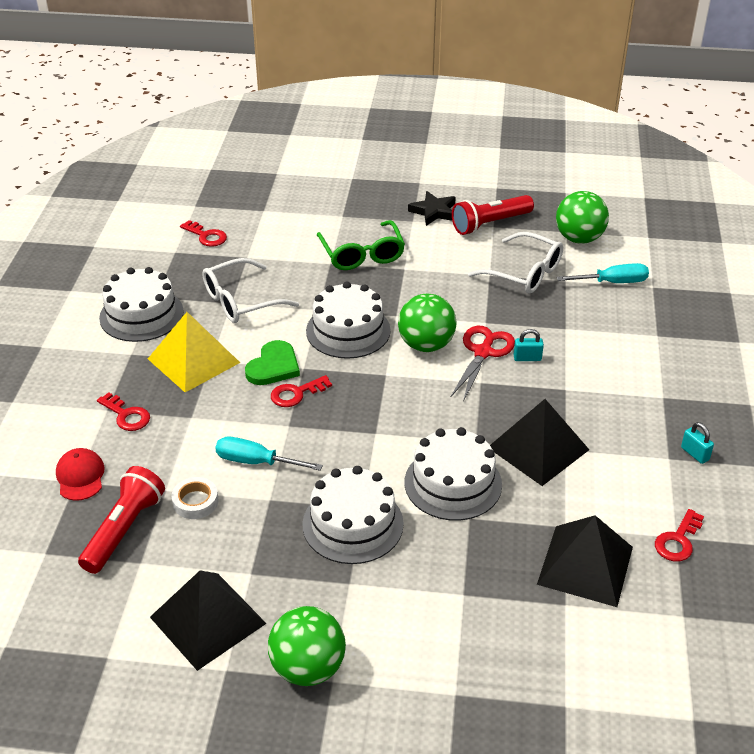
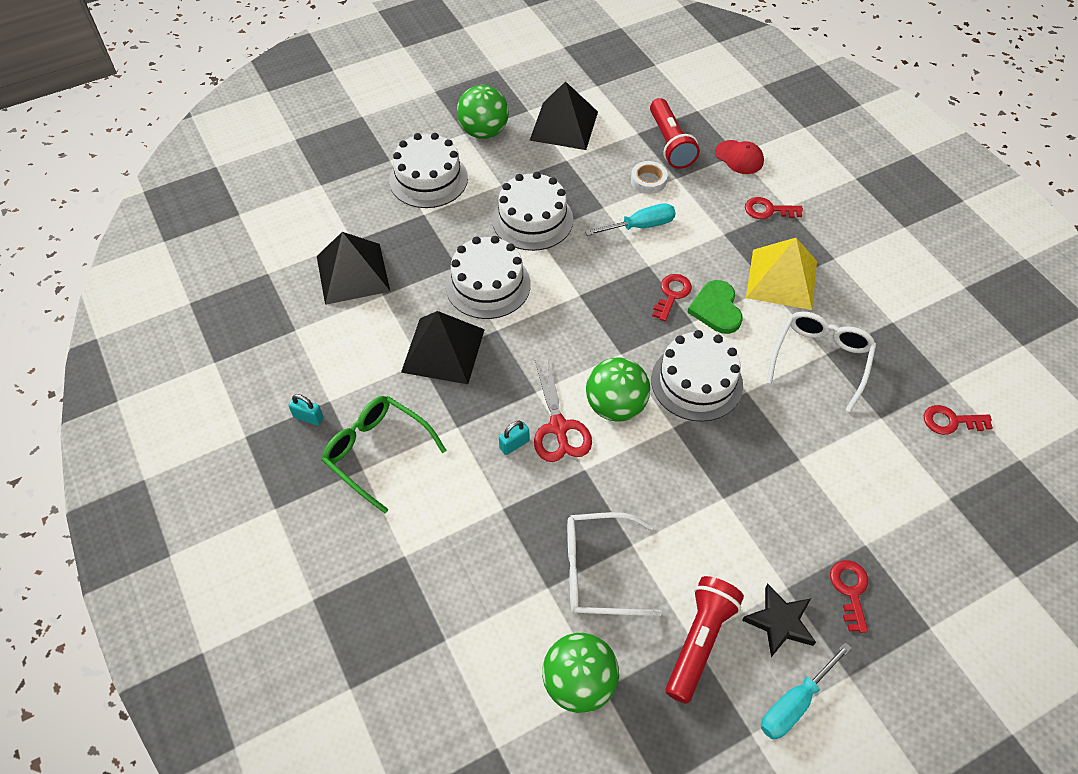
camera: 145 degrees right, 15 degrees up
white cake [99,267,184,342] -> white cake moved to [389,133,468,208]
green glasses [317,220,405,270] -> green glasses moved to [322,396,446,513]
turquoise screwdriver [557,263,649,283] -> turquoise screwdriver moved to [761,642,852,739]
red key [655,509,704,562] -> red key moved to [830,560,868,633]

